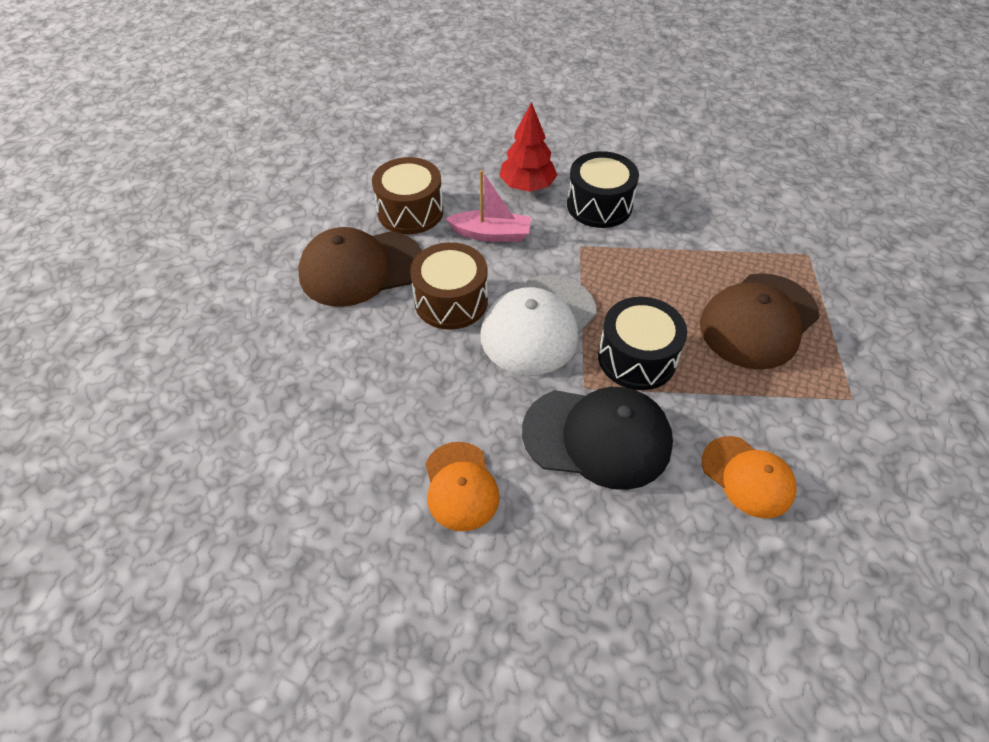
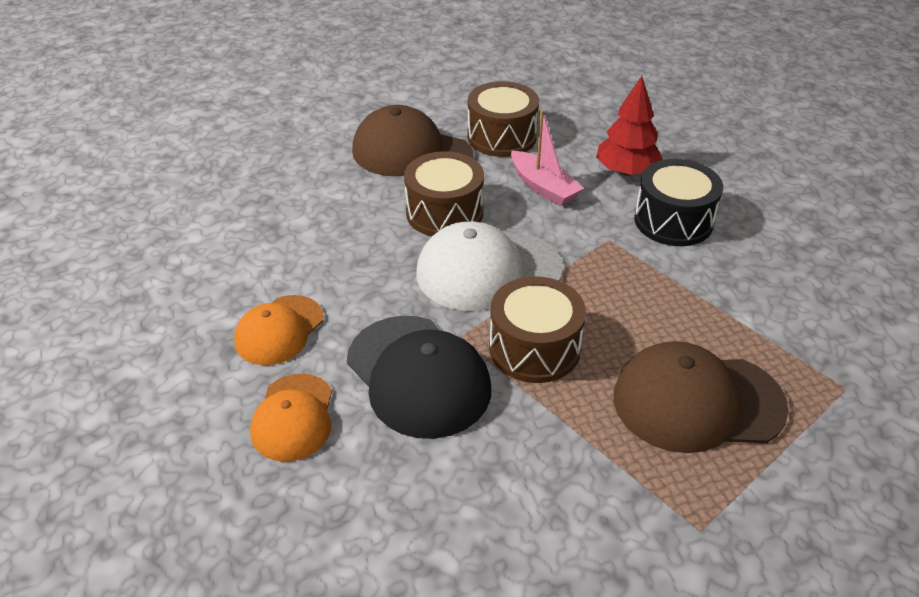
camera: 45 degrees right, 10 degrees down
black drum [598,297,687,390] -> brown drum [489,276,586,383]
orange cap [702,436,797,518] -> orange cap moved to [250,374,332,462]

